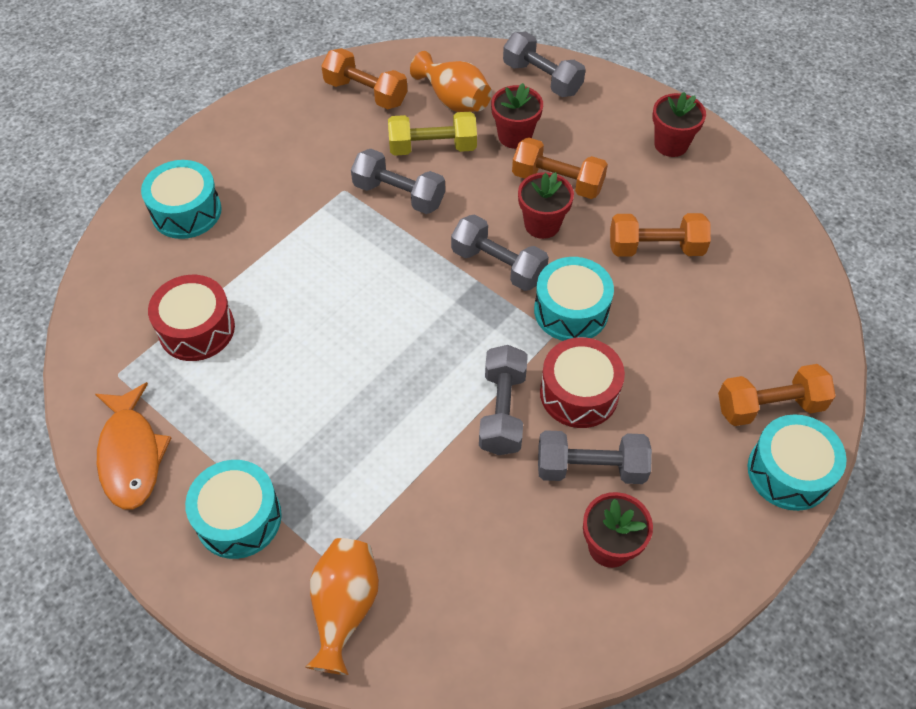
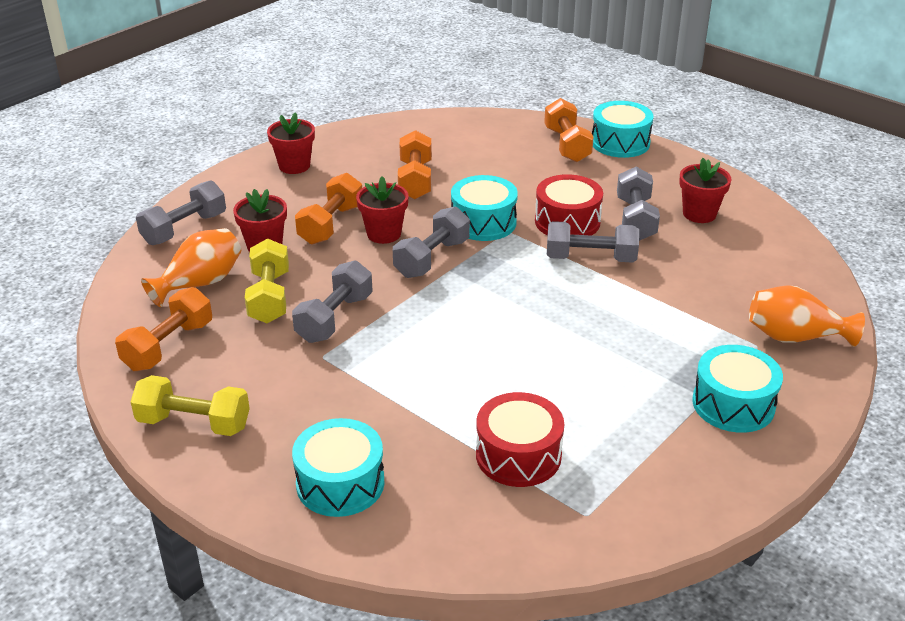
camera: 90 degrees left, 20 degrees down
orange fish [95,382,172,510] -> none
none -> yellow dumbbell [131,375,250,436]

